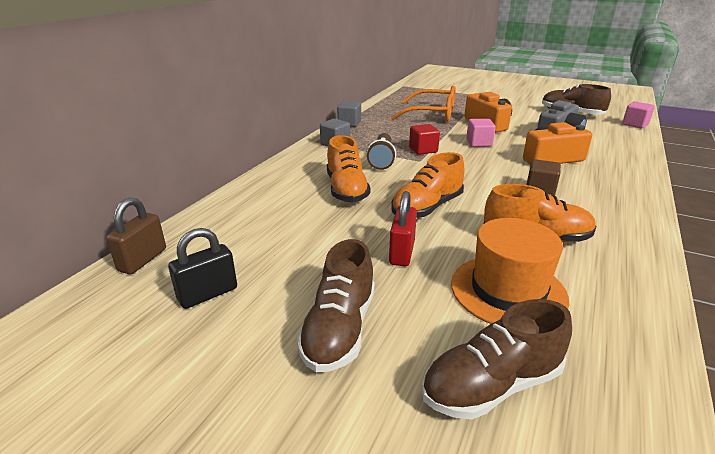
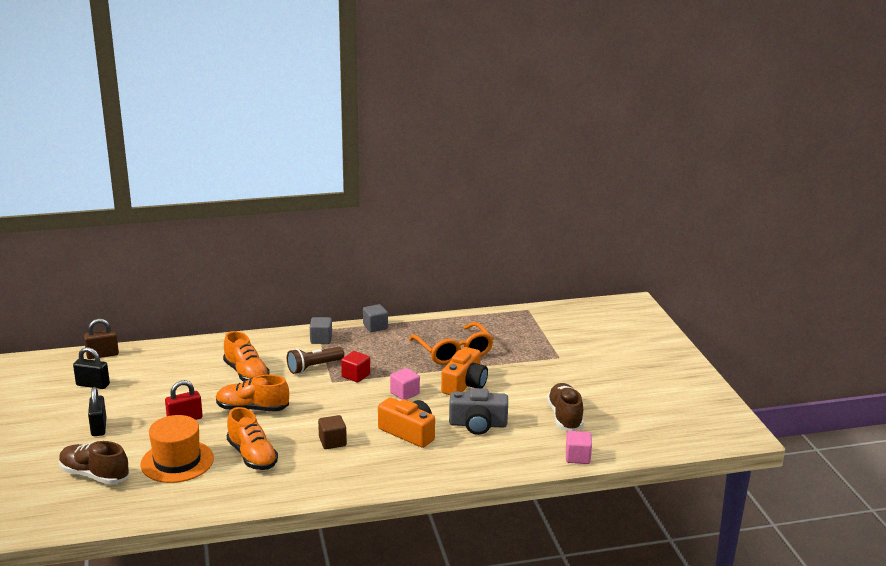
camera: 50 degrees right, 5 degrees down
brown shoe [297,239,375,372] -> black padlock [88,387,106,436]
orange shoe [327,135,371,203] -> orange shoe turned 75 degrees counterclockwise [223,331,270,381]

